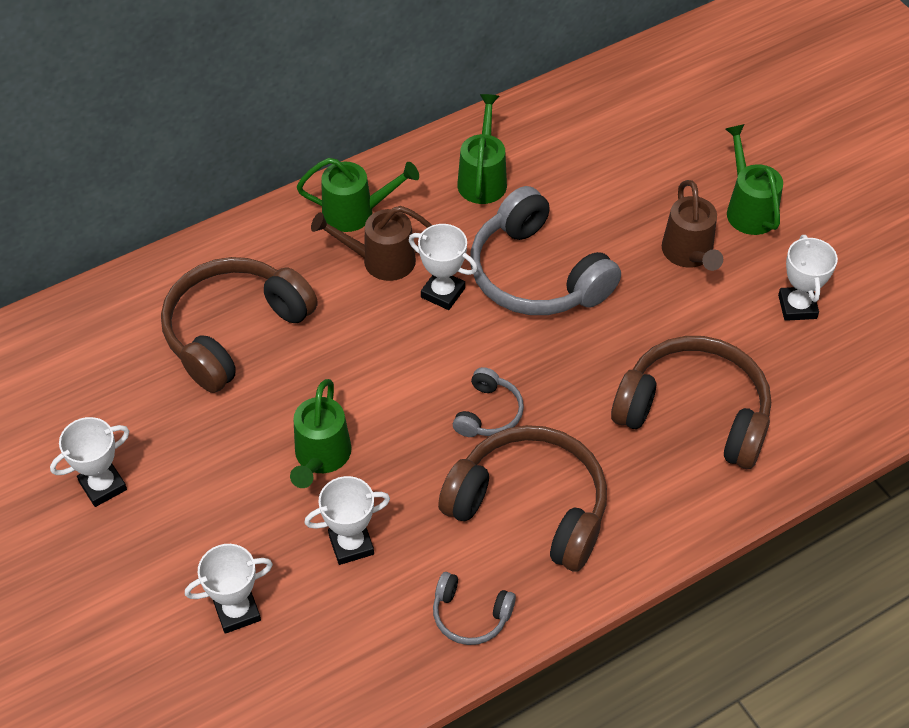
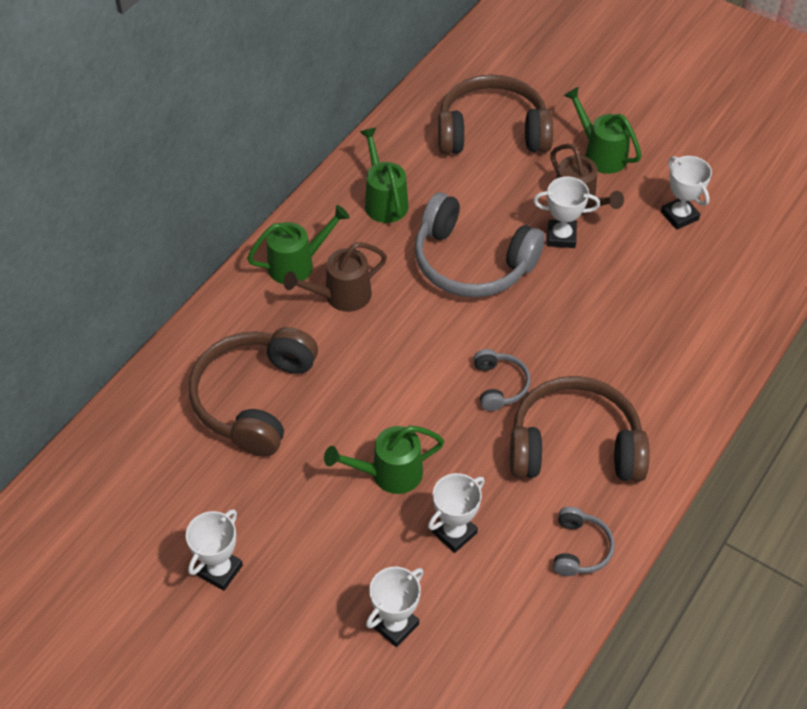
camera: 25 degrees left, 0 degrees up
green watering can [290,379,352,488] -> green watering can turned 90 degrees clockwise [324,426,444,494]
white trophy [409,224,477,310] -> white trophy moved to [533,177,600,248]
grey headphones [433,572,516,645] -> grey headphones turned 75 degrees counterclockwise [553,507,614,576]
brown headphones [611,336,771,469] -> brown headphones moved to [438,74,553,154]

